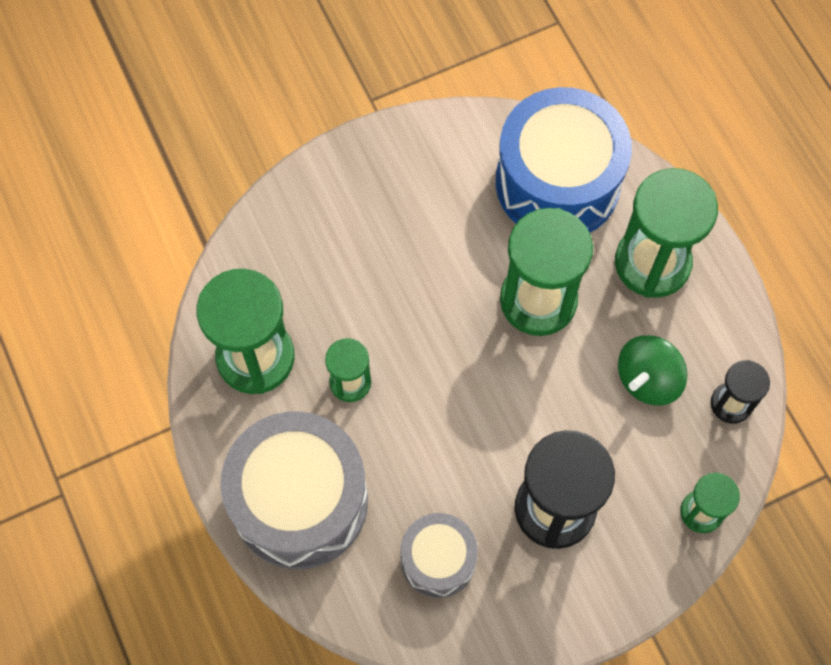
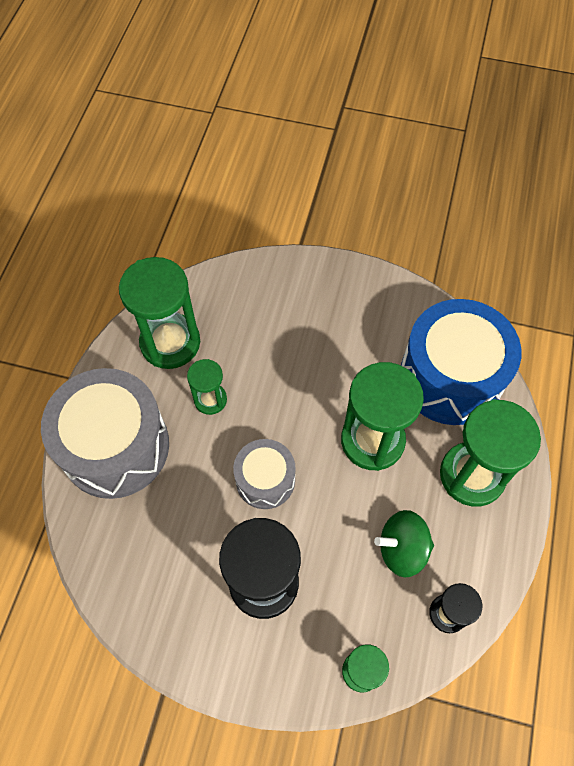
camera: 40 degrees right, 5 degrees down
grey drum [400,513,478,598] -> grey drum moved to [233,439,296,509]

